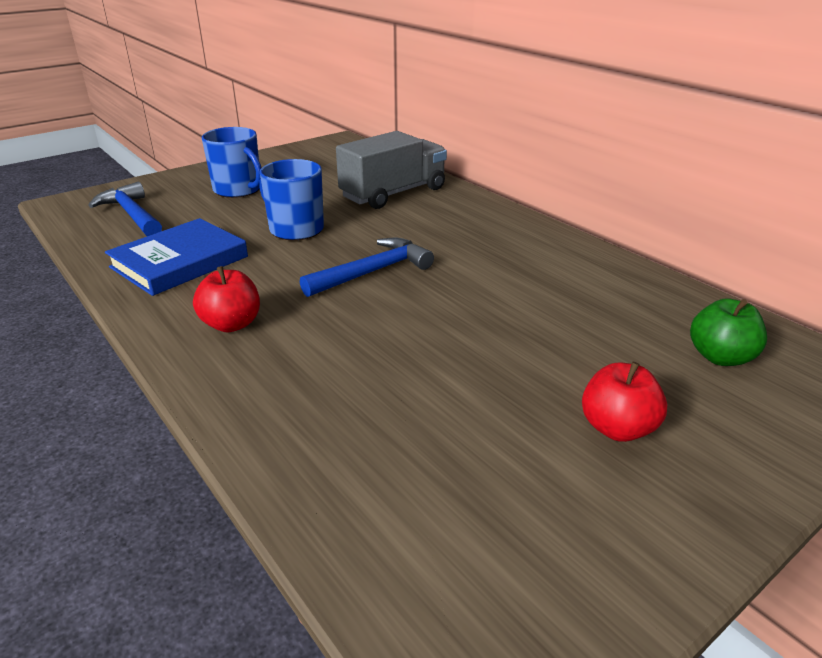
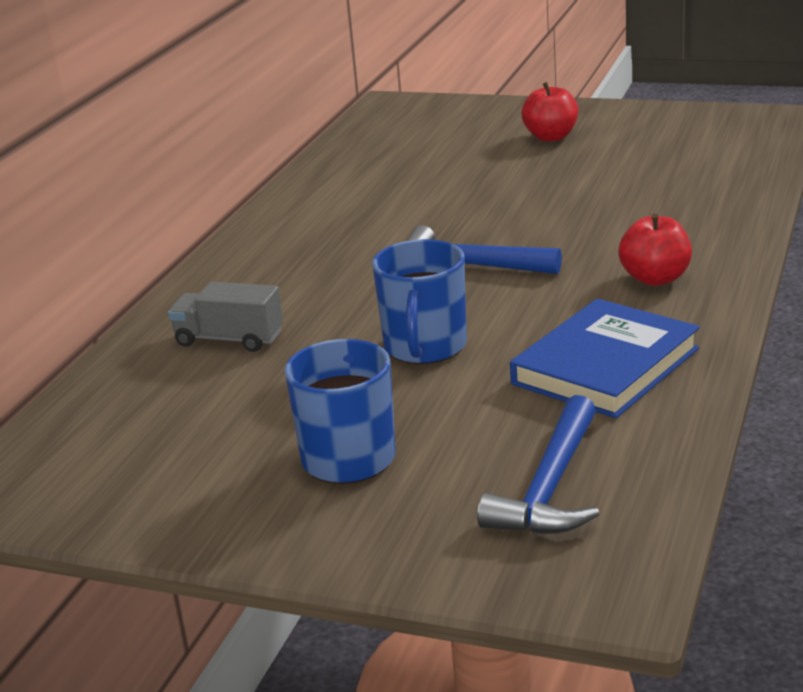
camera: 120 degrees left, 5 degrees down
blue book [105,218,248,296] -> blue book turned 60 degrees counterclockwise [510,299,700,418]
grey truck [336,131,447,209] -> grey truck [168,282,283,352], size x0.59
green apple [690,298,767,366] -> none

